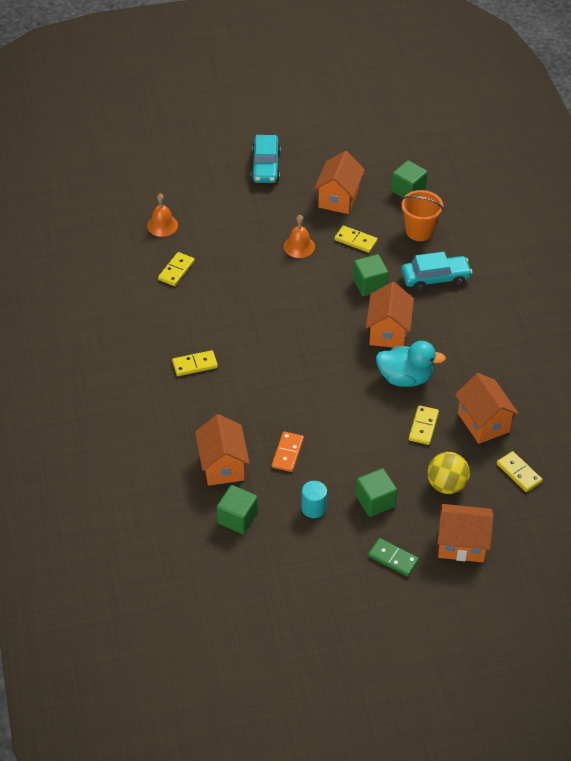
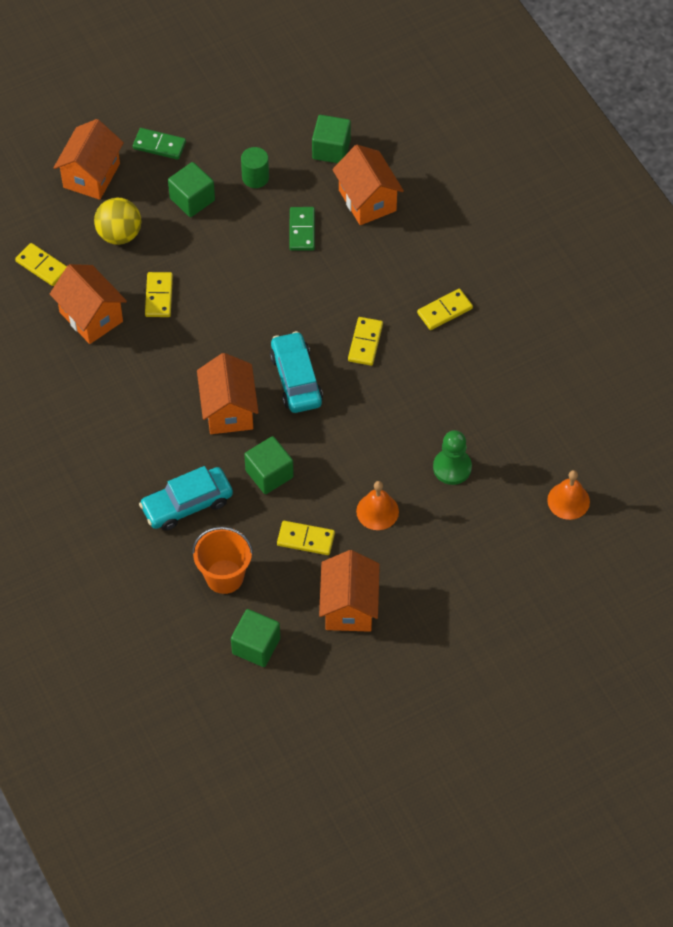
camera: 165 degrees right, 10 degrees up
yellow domino [158,252,195,286] -> yellow domino moved to [348,317,383,366]
turquoise car [251,135,281,183] -> turquoise car moved to [270,331,323,413]
orange domino [272,431,304,472] -> green domino [289,207,315,251]
turquoise cylinder [301,481,327,518] -> green cylinder [241,147,269,188]
turquoise duck [376,341,446,387] -> none
orange house [437,504,494,562] -> orange house turned 60 degrees counterclockwise [53,119,124,200]
none -> green pawn [433,430,472,485]

